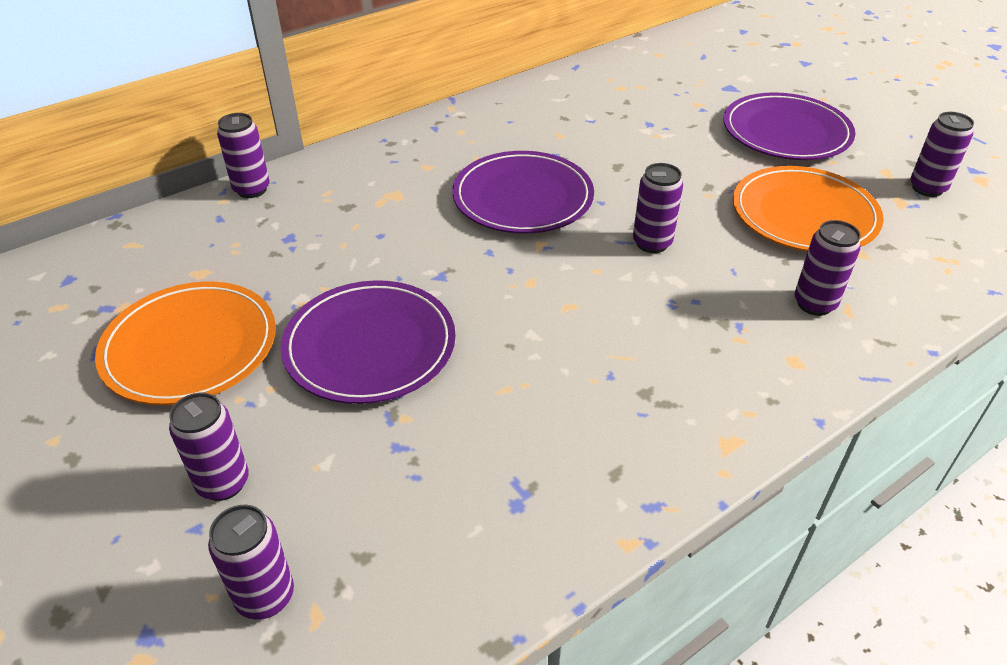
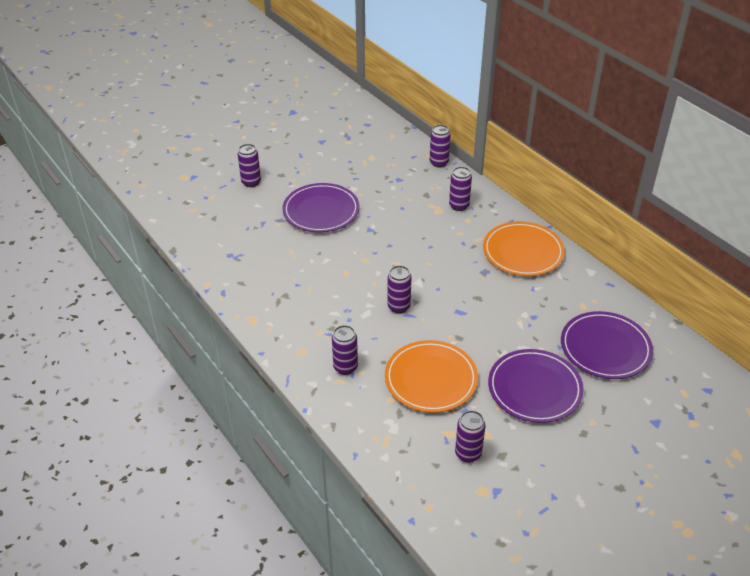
camera: 90 degrees right, 0 degrees up
orange plate [95,281,276,405] -> orange plate moved to [483,221,565,276]
purple can [208,505,294,620] -> purple can moved to [449,167,472,211]
purple plate [452,151,594,234] -> purple plate moved to [561,311,653,379]

